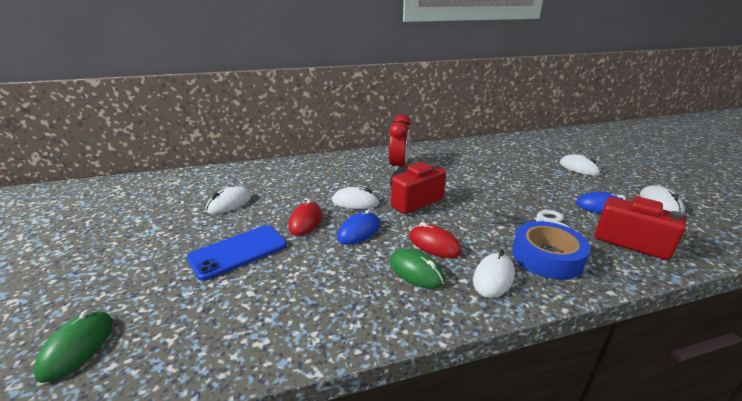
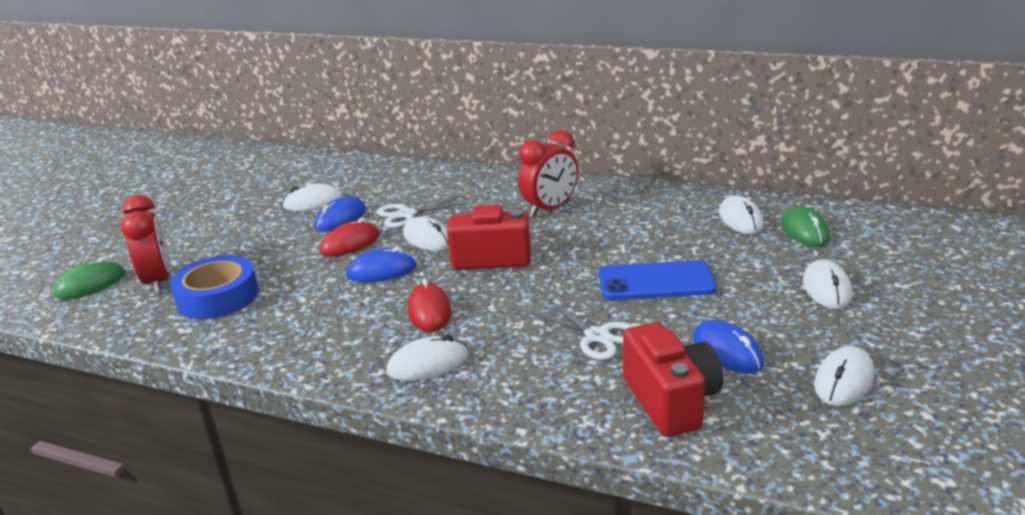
camera: 40 degrees right, 0 degrees up
blue phone [187,225,287,281] -> blue phone moved to [599,260,717,300]
green mouse [390,248,445,289] -> green mouse moved to [782,206,830,247]
blue tape [512,221,591,280] -> blue tape moved to [170,256,259,319]
none -> red clock [121,195,171,294]
none -> blue mouse [315,196,366,231]
none -> white scissors [377,196,468,228]
none -> white mouse [719,196,764,234]

